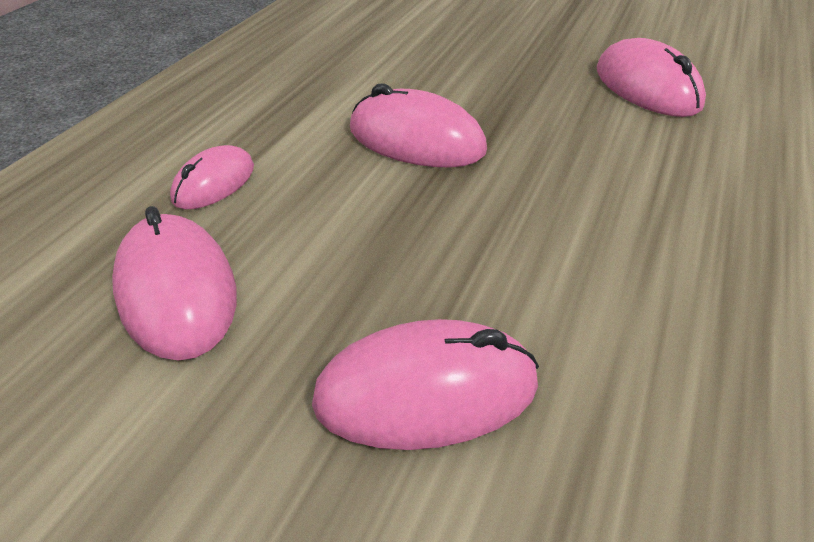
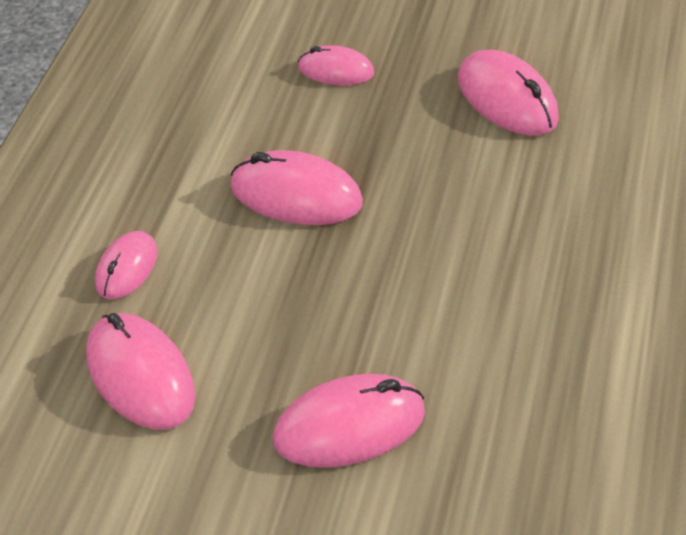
camera: 10 degrees left, 5 degrees up
none -> pink mouse [298,45,374,85]

